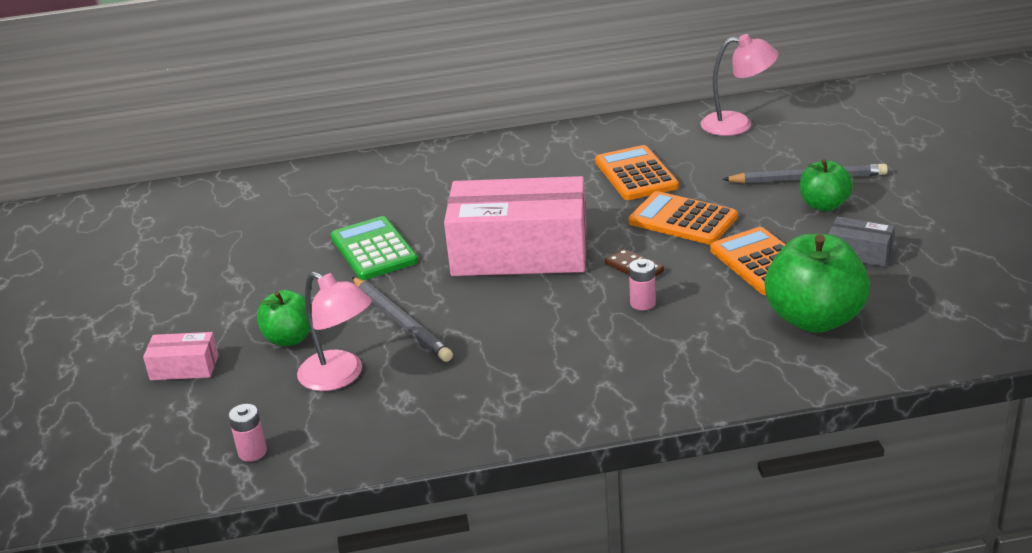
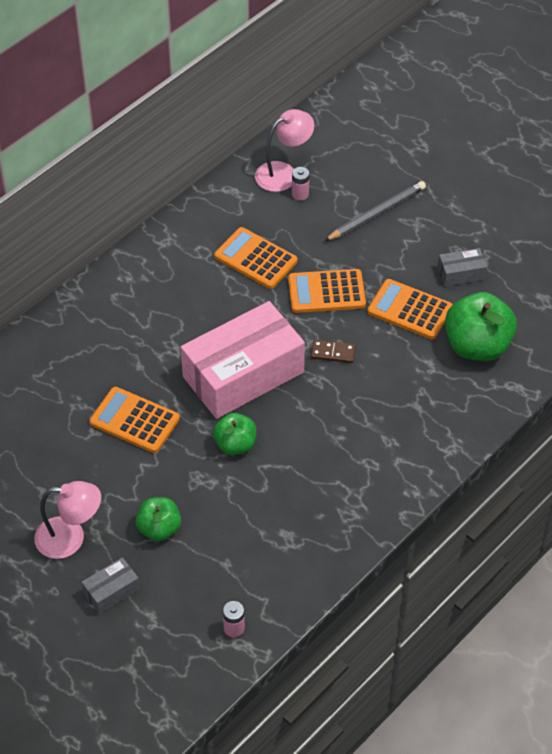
camera: 40 degrees left, 20 degrees up
pink box [143,332,218,380] -> grey box [82,557,140,614]
pink lamp [297,272,372,391] -> pink lamp moved to [34,481,101,559]
green calculator [331,216,418,280] -> orange calculator [90,387,180,453]
grey pencil [352,277,453,362] -> none
pink battery [629,259,656,310] -> pink battery moved to [292,167,309,200]
green apple [800,159,853,211] -> green apple moved to [213,413,257,455]

